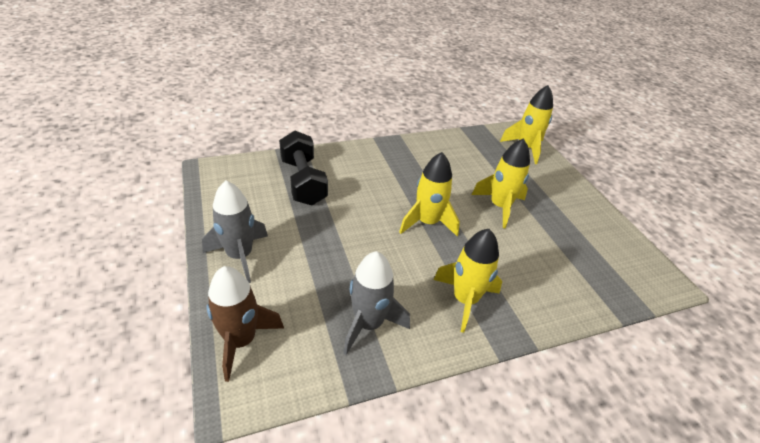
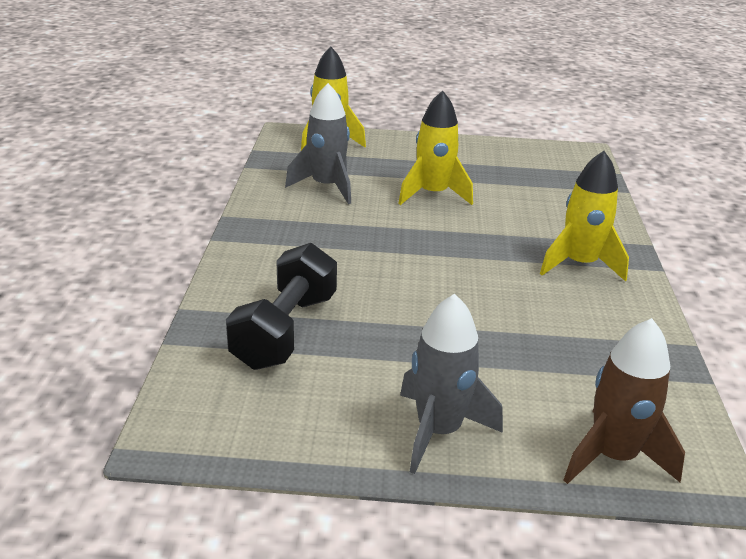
camera: 65 degrees left, 10 degrees down
black dumbbell [279,131,328,205] -> black dumbbell turned 75 degrees counterclockwise [226,243,337,370]
grey rocket [343,251,410,355] -> grey rocket moved to [285,83,351,204]
yellow rocket [399,152,460,236] -> none

